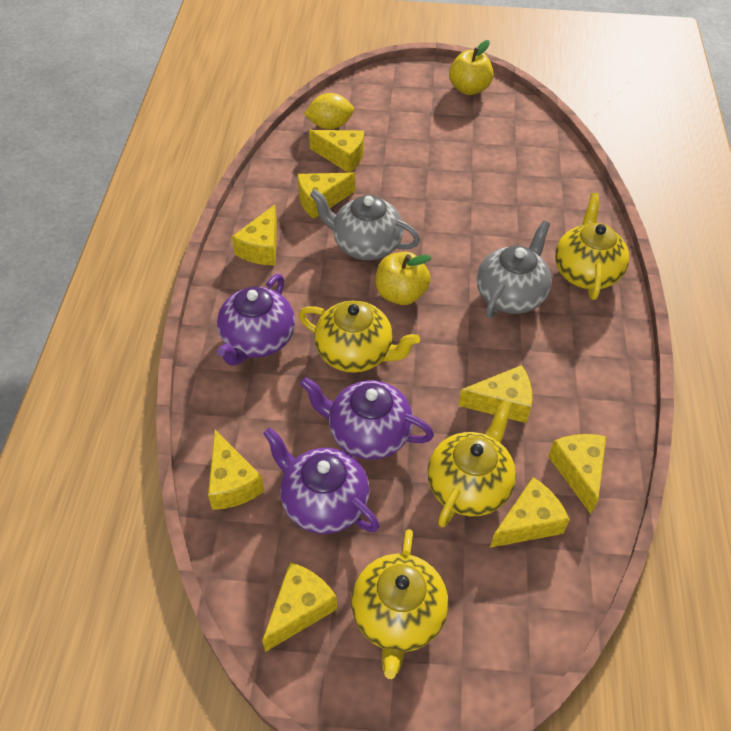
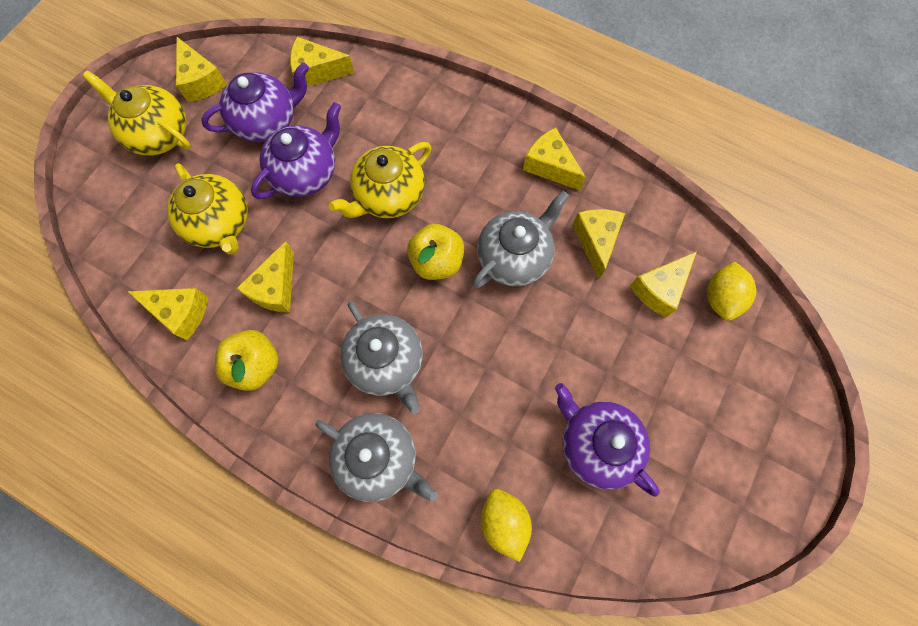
camera: 115 degrees right, 20 degrees up
purple teapot [217,274,295,366] -> purple teapot moved to [555,383,660,497]
yellow apple [449,40,493,95] -> yellow apple moved to [215,330,279,391]
yellow cheese [490,477,570,548] -> none
yellow teapot [555,193,629,300] -> grey teapot [315,413,438,502]
none -> yellow lemon [481,489,532,562]

